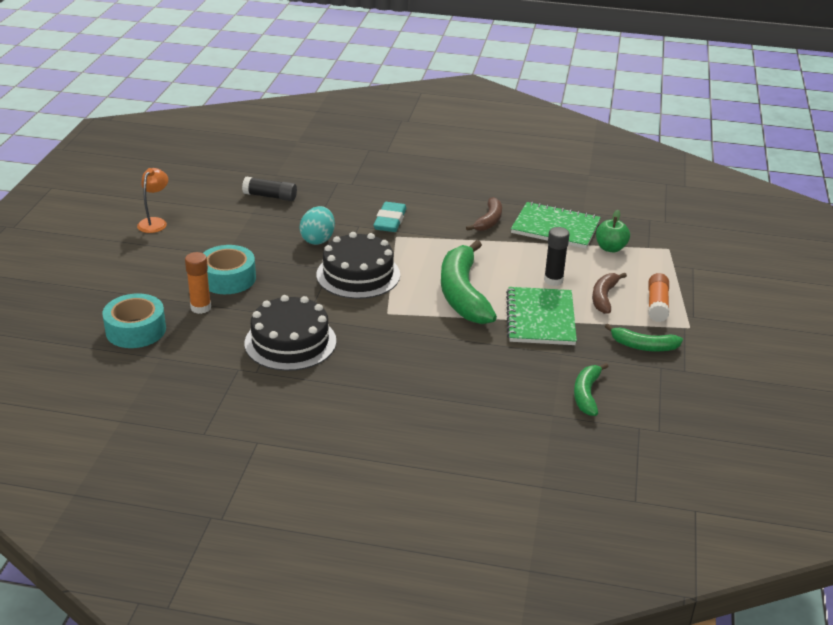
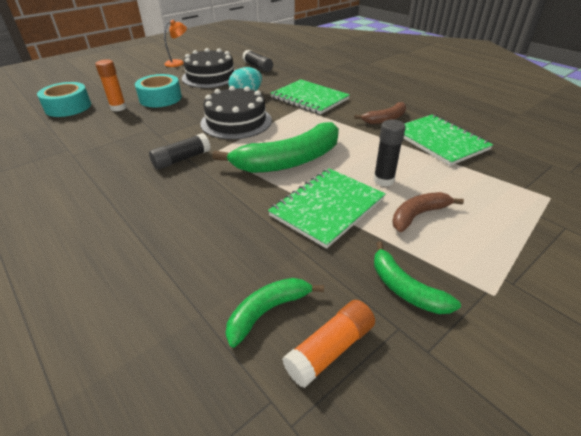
camera: 40 degrees right, 5 degrees up
black cake [244,295,336,371] -> black cake moved to [182,48,235,88]
turquoise eraser [373,202,407,232] -> green notebook [271,79,350,115]
green banana [441,240,497,324] -> green banana turned 150 degrees counterclockwise [212,122,339,173]
green apple [596,210,630,252] -> none
orange glue stick [648,273,669,322] -> orange glue stick moved to [282,300,375,388]
none -> black glue stick [149,133,211,170]

